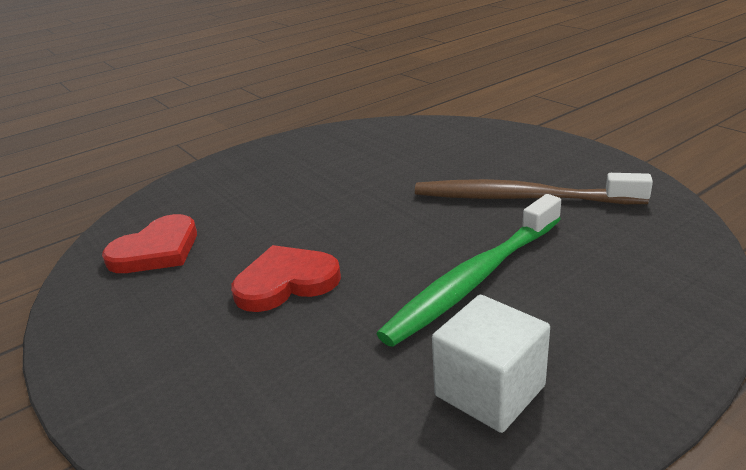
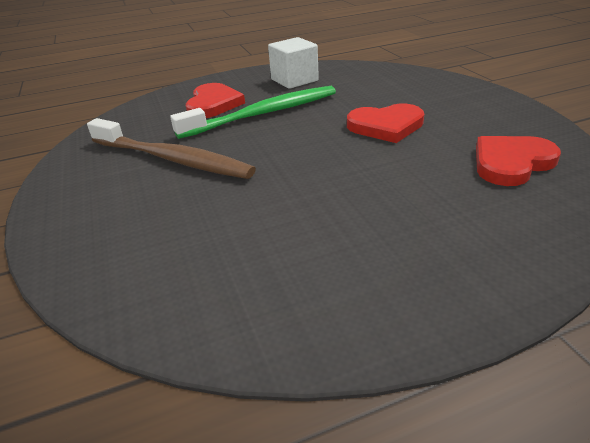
camera: 165 degrees left, 5 degrees up
none -> red heart [186,83,245,118]

